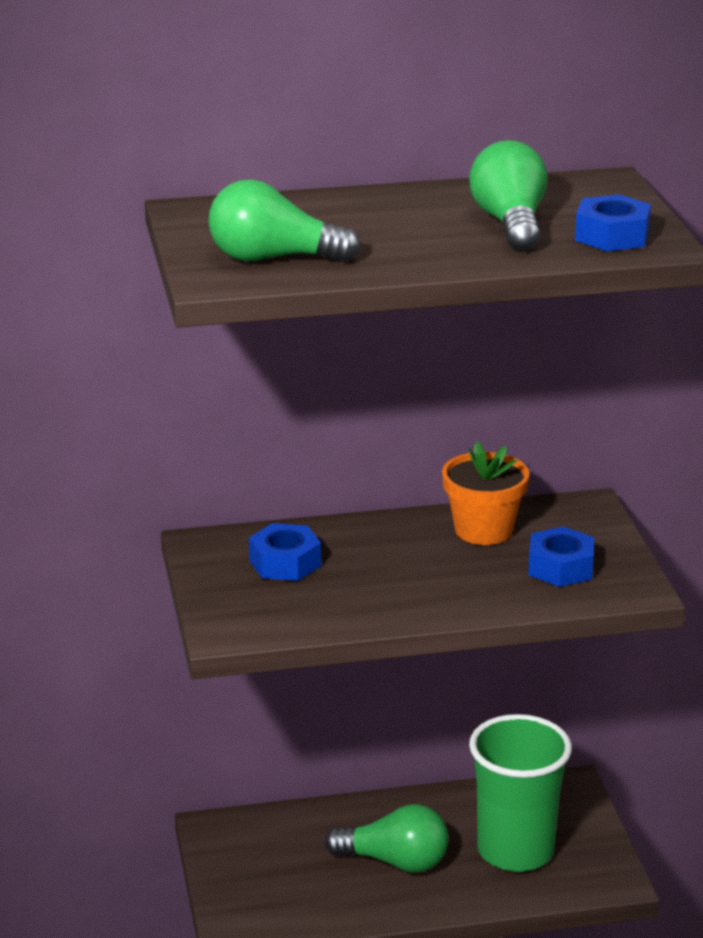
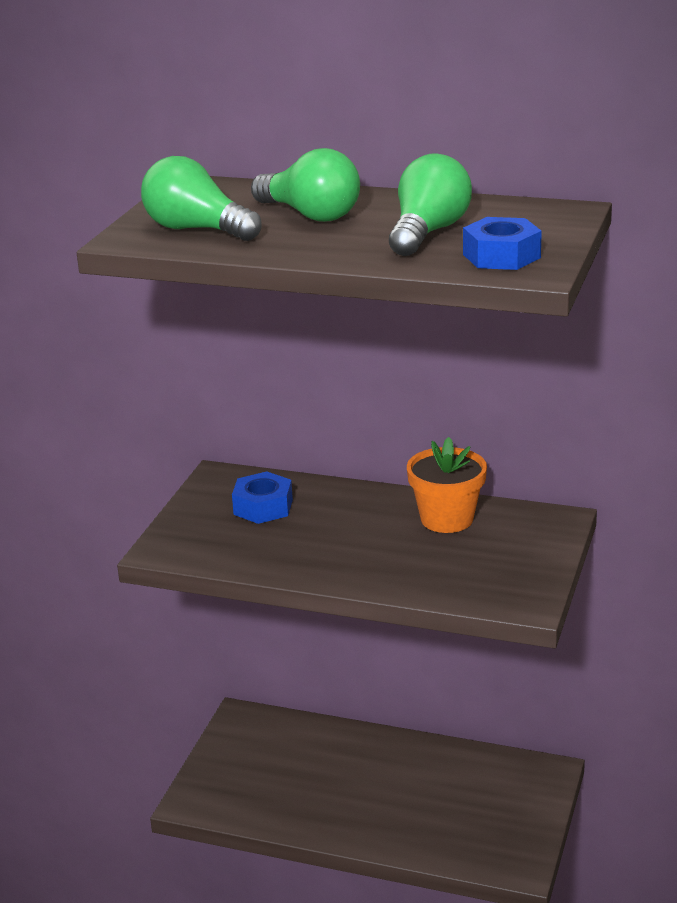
camera: 30 degrees right, 0 degrees up
green light bulb [325,804,449,873] -> green light bulb moved to [251,148,360,222]
green cup [469,714,572,872] -> none
blue nut [528,526,594,587] -> none

